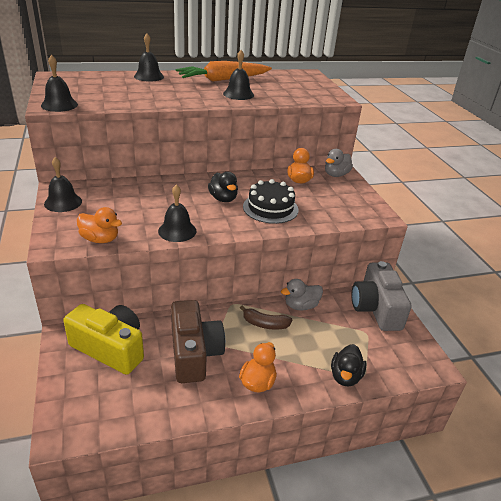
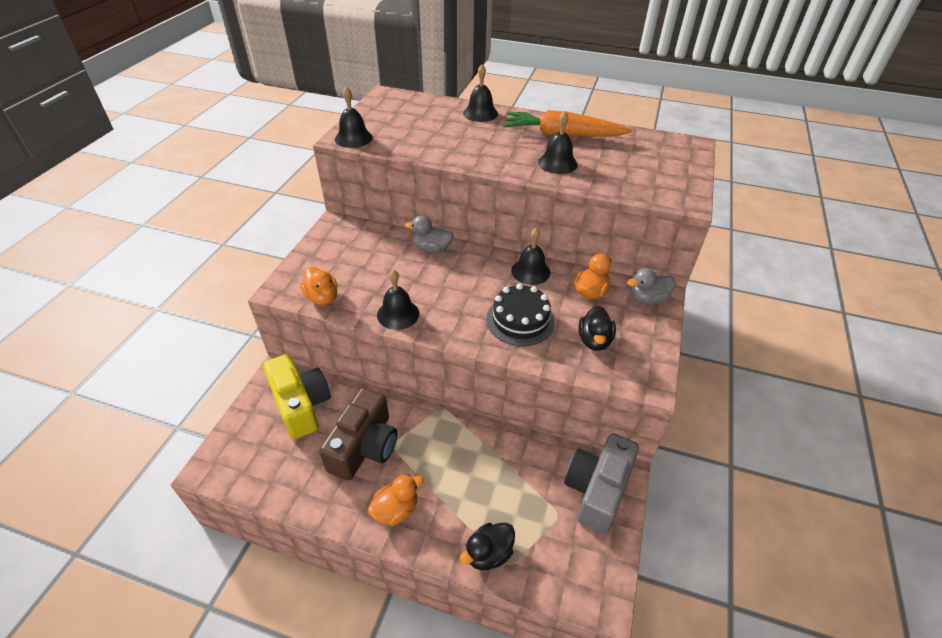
camera: 35 degrees right, 10 degrees up
black bell [44,157,82,212] -> black bell moved to [511,228,550,285]
black duck [208,172,238,202] -> black duck moved to [578,306,616,351]
brown banana [240,305,292,330] -> none
grey duck [281,279,323,311] -> grey duck moved to [405,215,454,253]

